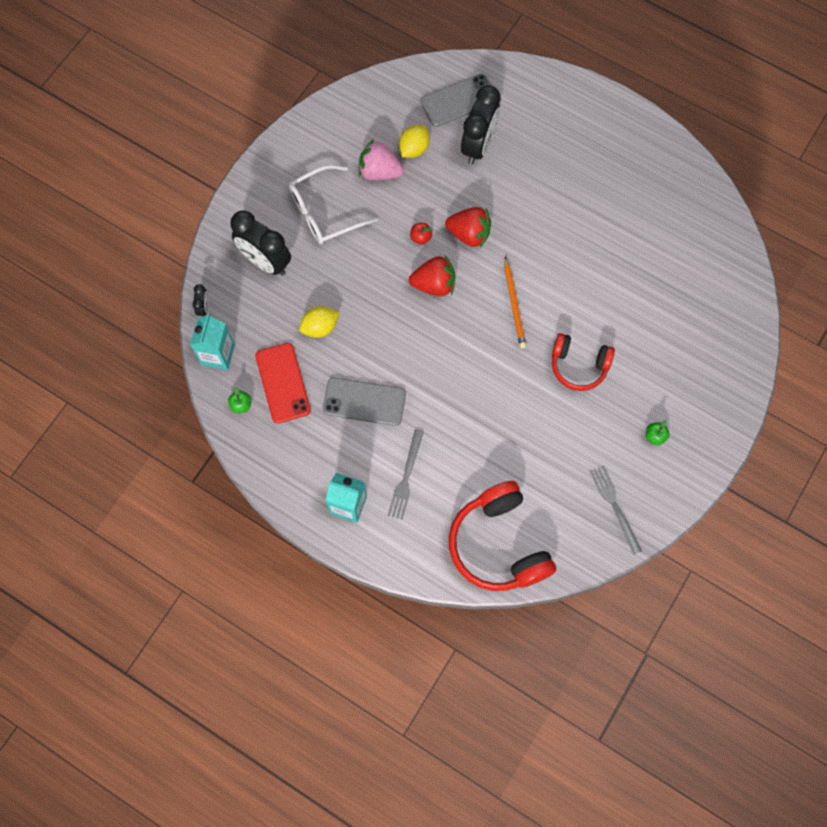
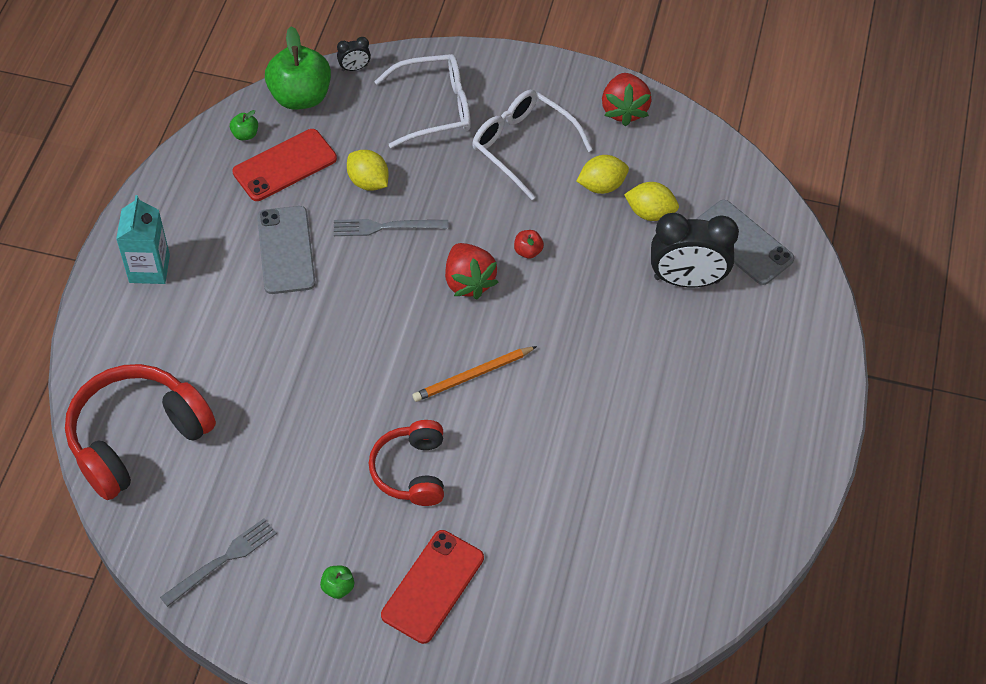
camera: 70 degrees right, 15 degrees down
turquoise carton [190,314,235,370] -> green apple [265,26,331,110]
black clock [230,210,291,276] -> white glasses [374,54,471,148]
pink strawberry [359,139,404,180] -> yellow lemon [577,155,629,194]
grey fork [388,430,424,520] -> grey fork moved to [334,219,449,236]
red strawberry [445,207,491,248] -> red strawberry moved to [602,73,652,127]
none -> red phone [381,530,484,644]

